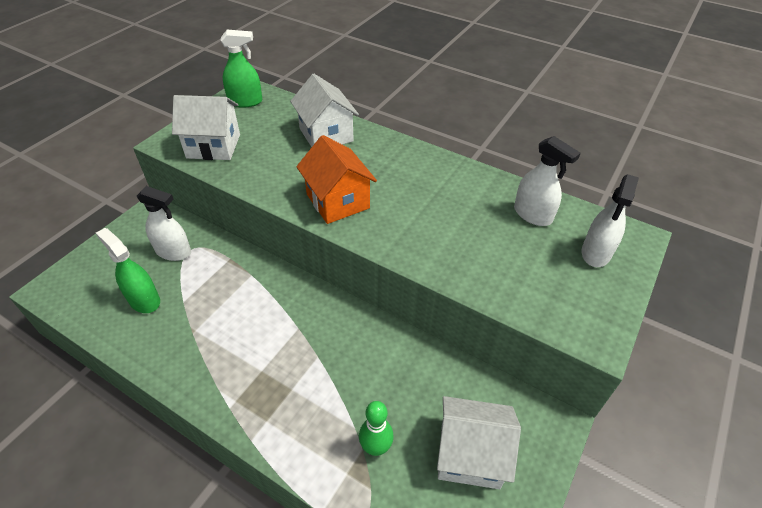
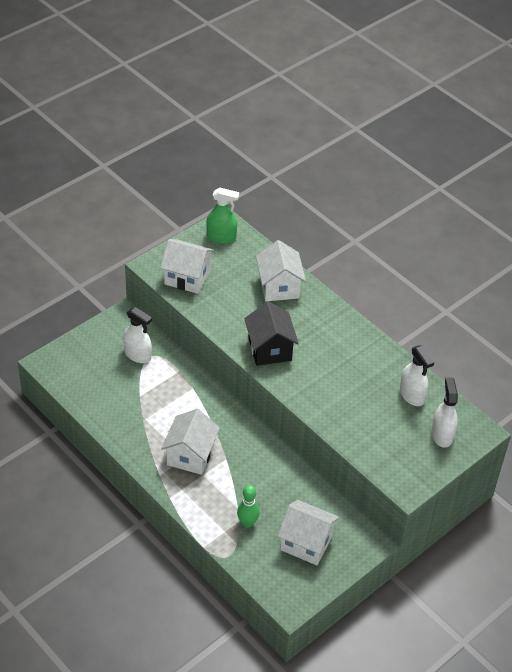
camera: 15 degrees right, 0 degrees up
green spray bottle [96,228,160,313] -> none
orange house [296,135,377,224] -> black house [244,301,299,366]
white spray bottle [582,174,639,267] -> white spray bottle turned 135 degrees clockwise [432,377,458,448]
none -> white house [161,409,220,475]

